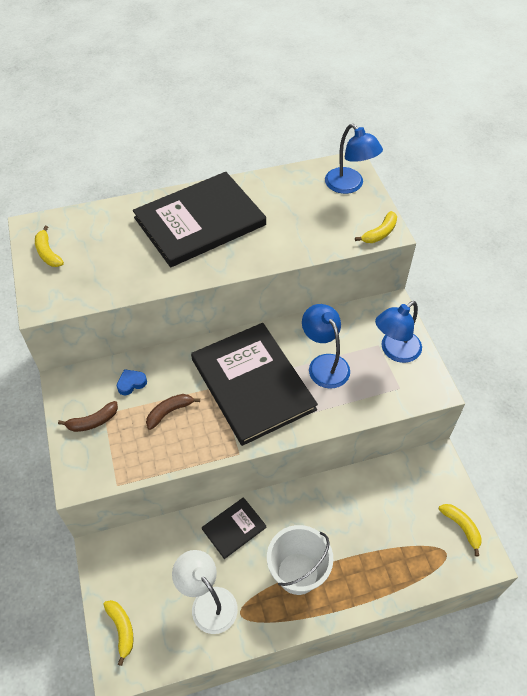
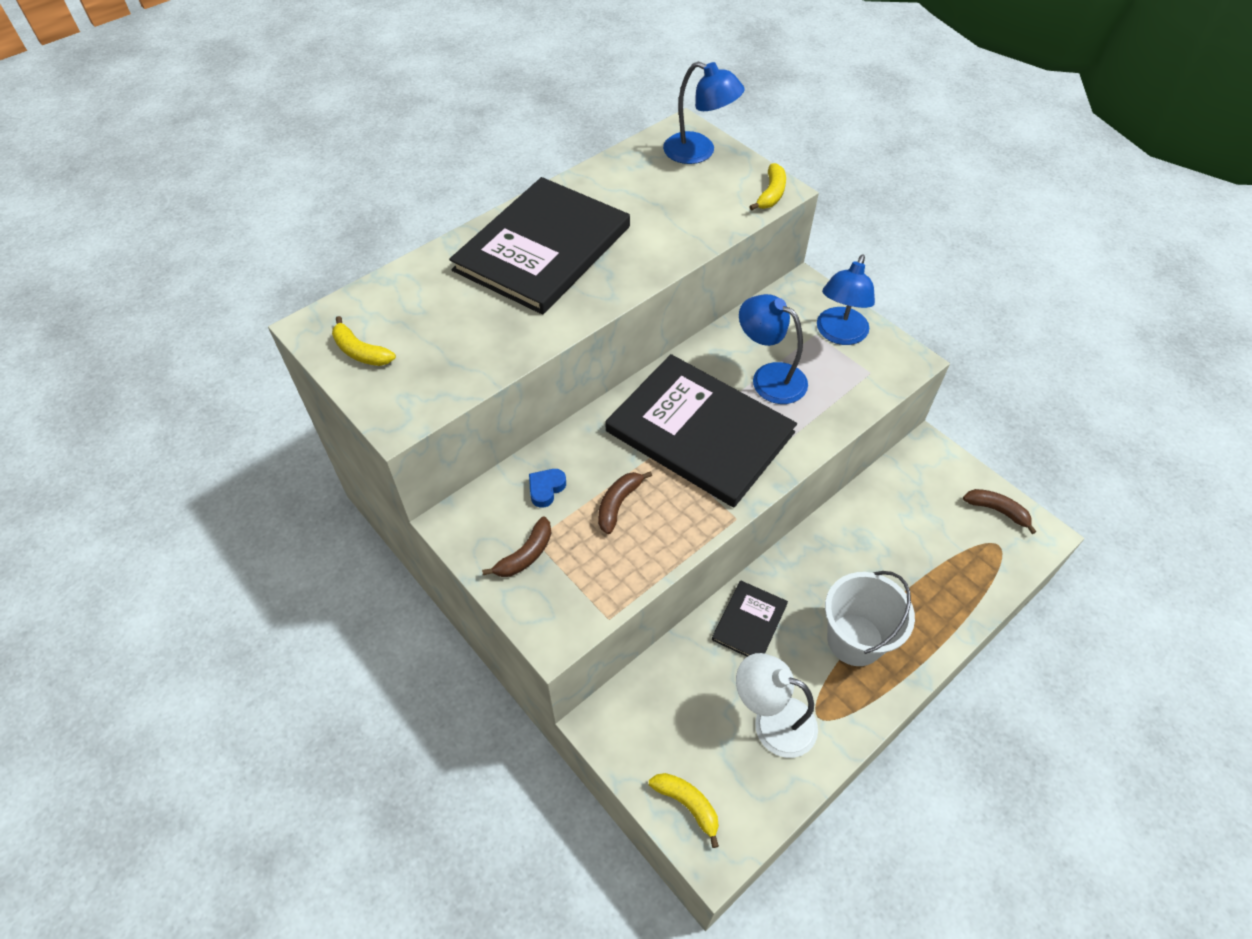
camera: 25 degrees left, 0 degrees up
yellow banana [439,504,482,556] -> brown banana [963,489,1036,534]

